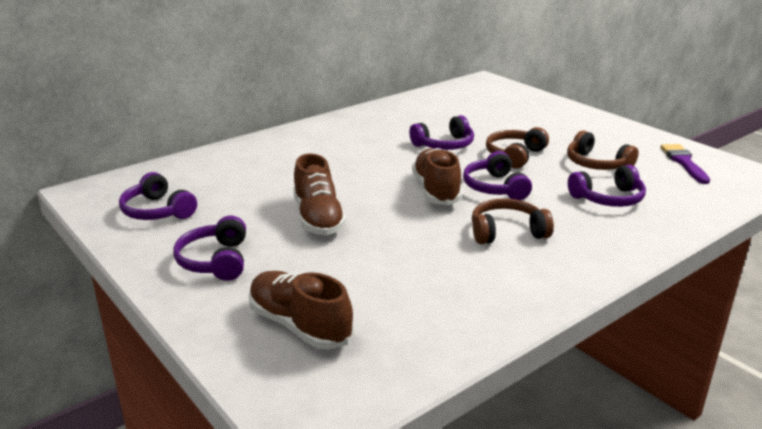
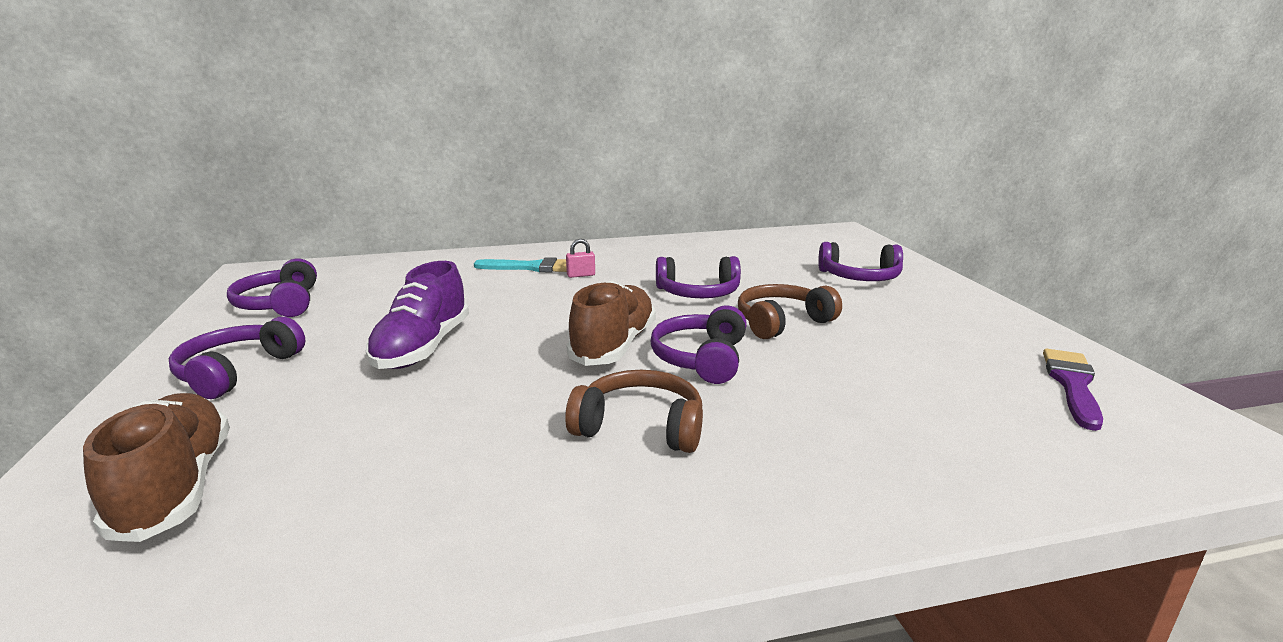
camera: 25 degrees right, 5 degrees down
brown shoe [293,154,346,235] -> purple shoe [365,261,469,369]
brown headphones [567,130,638,170] -> none
purple headphones [568,165,646,207] -> purple headphones moved to [818,242,903,281]
none -> turquoise brush [474,257,567,272]
none -> pink padlock [566,239,595,278]

